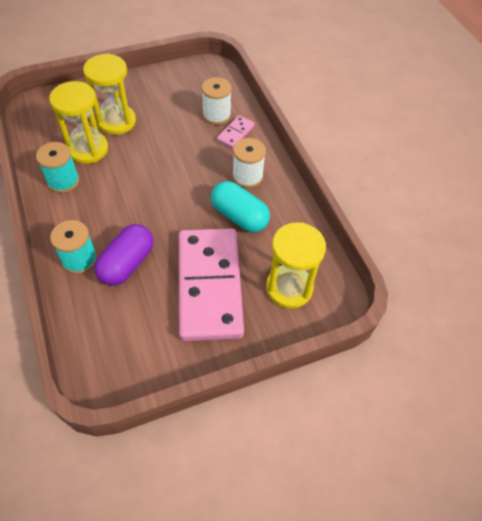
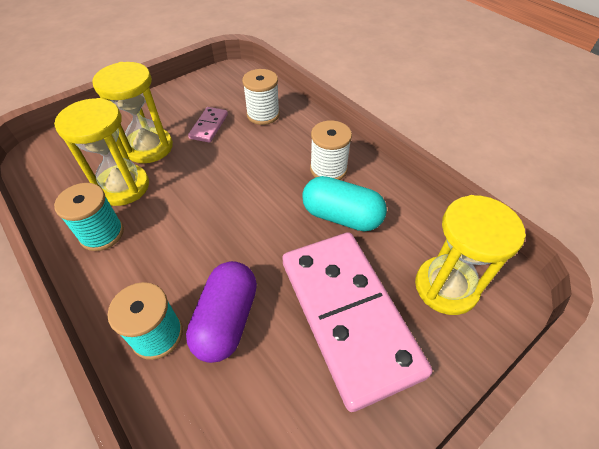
camera: 15 degrees left, 5 degrees down
pink domino [217,115,255,149] -> pink domino moved to [188,107,228,143]

